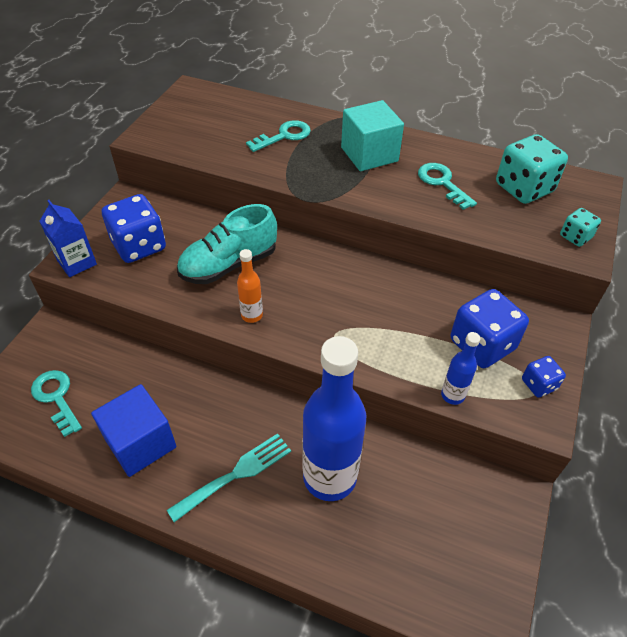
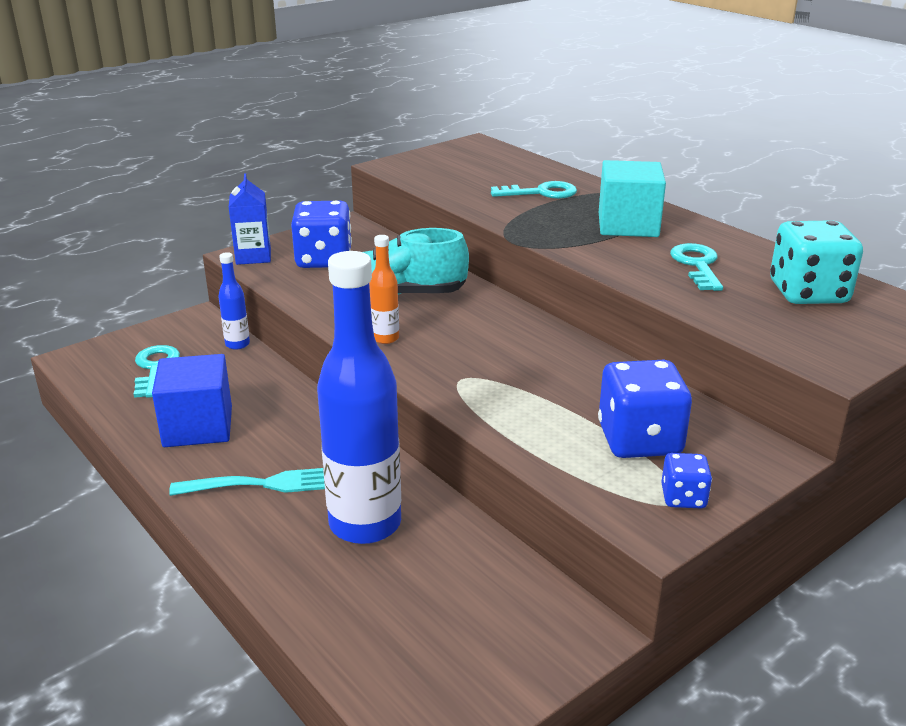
camera: 30 degrees right, 20 degrees down
blue bottle [441,332,480,405] -> blue bottle moved to [218,252,250,350]
turquoise dice [560,208,601,247] -> none

